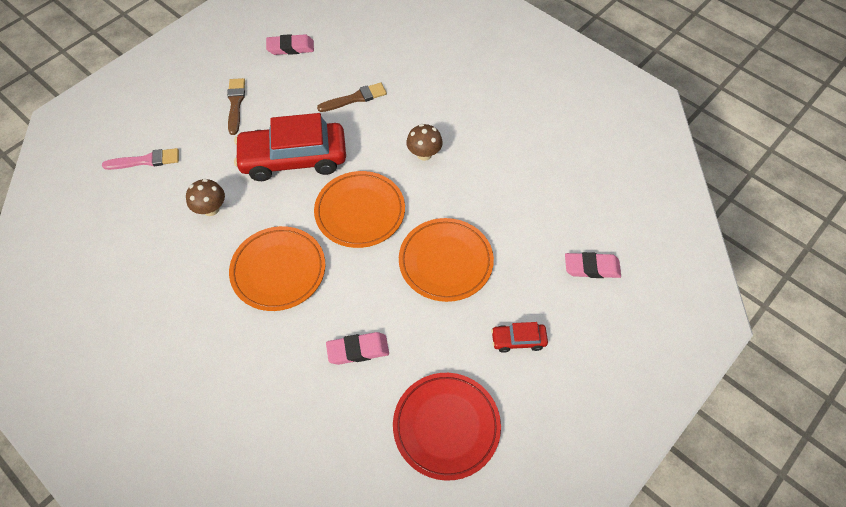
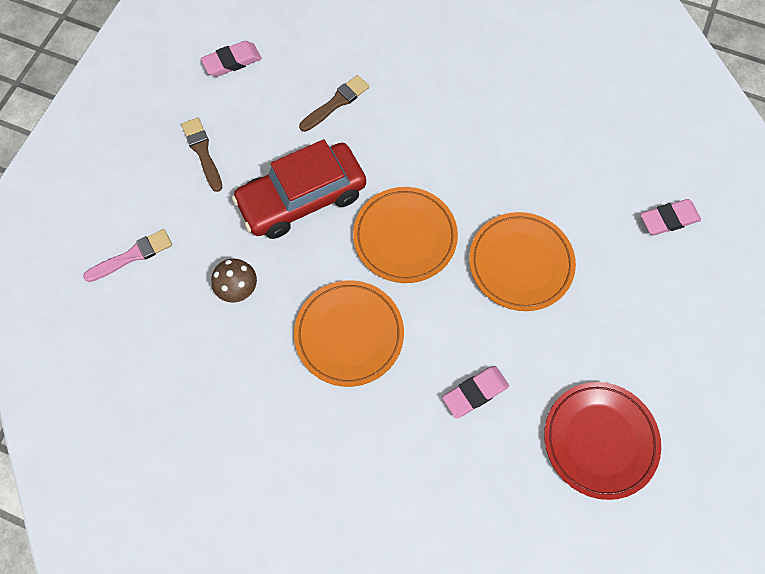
camera: 20 degrees left, 10 degrees up
brown mushroom [406,124,443,161] -> none
red car [491,322,548,353] -> none

